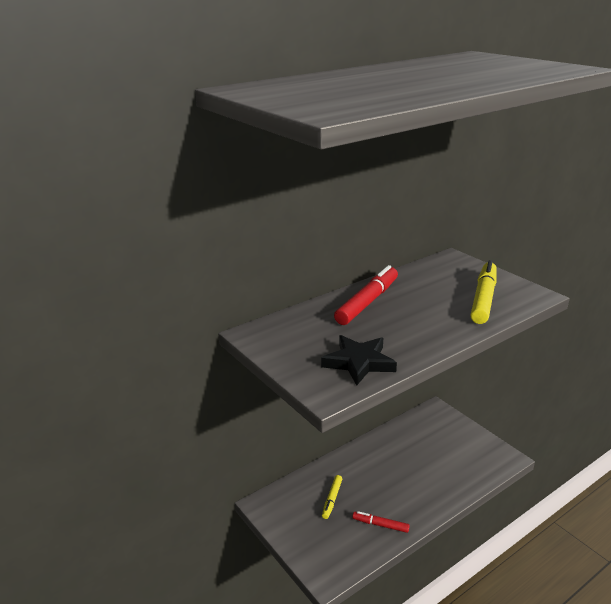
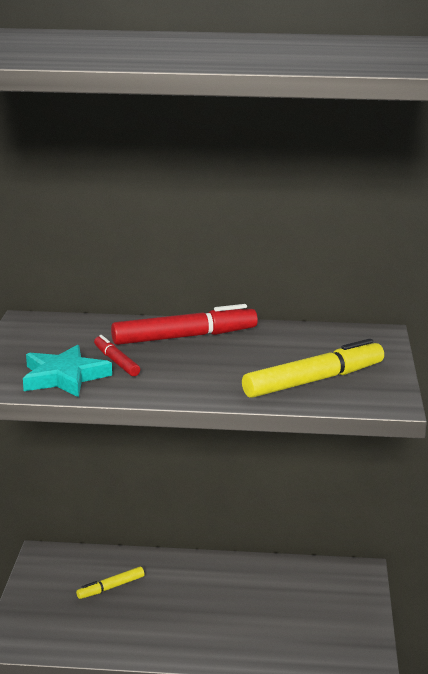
camera: 40 degrees right, 5 degrees down
black star [321,335,397,385] -> turquoise star [23,345,112,397]
red marker [353,511,410,533] -> red marker moved to [94,335,140,376]

